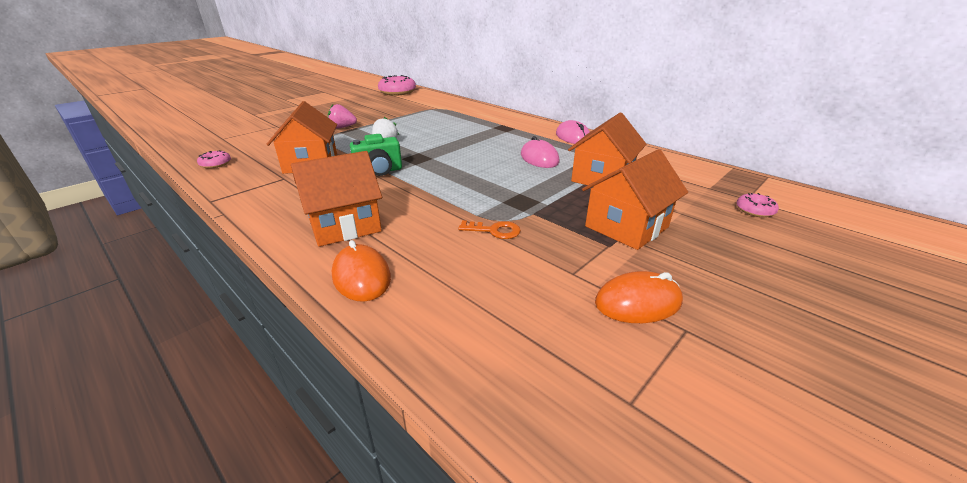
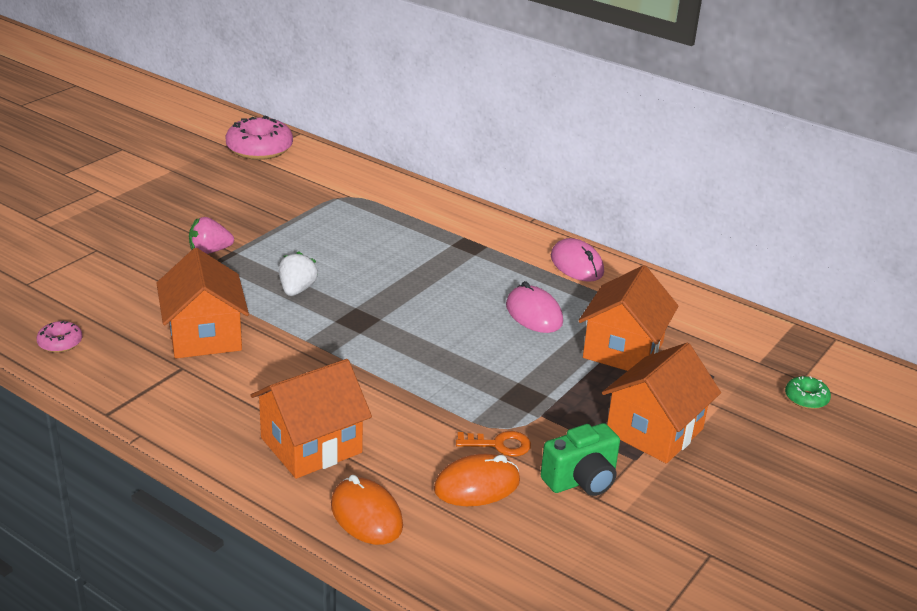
camera: 10 degrees left, 0 degrees up
green camera [350,134,402,176] -> green camera moved to [540,423,620,496]
orange mouse [595,271,683,323] -> orange mouse moved to [434,454,520,506]
pink donut [736,193,779,217] -> green donut [785,376,831,409]

